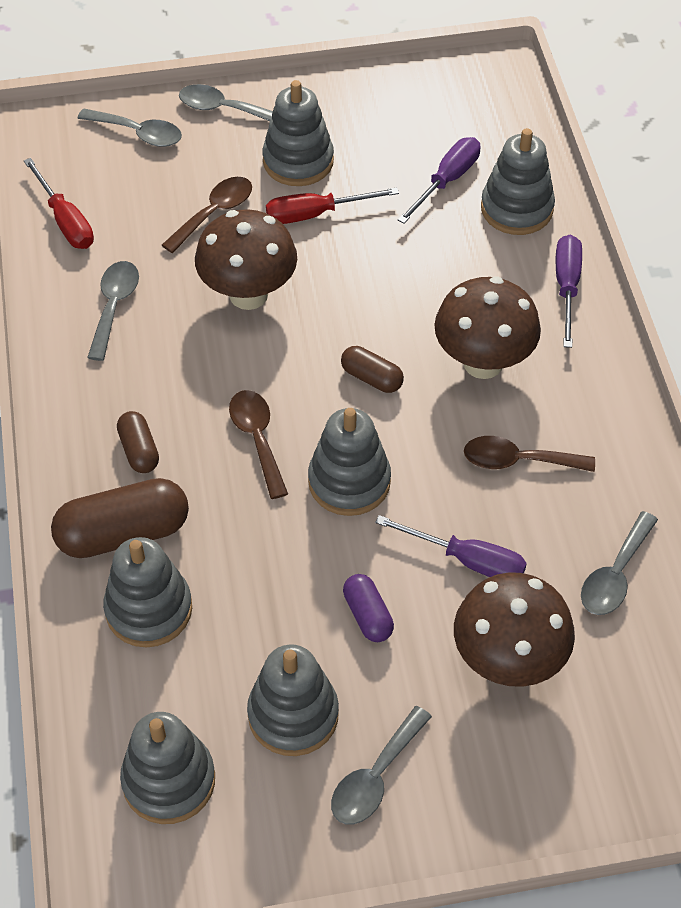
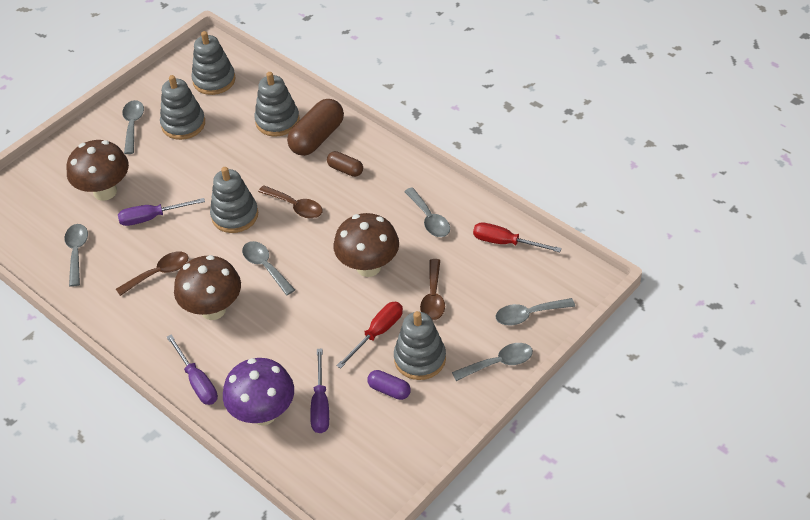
camera: 145 degrees right, 5 degrees down
brown capsule [341,346,404,393] -> grey spoon [242,241,295,295]
purple capsule [343,574,394,642] -> purple capsule moved to [367,370,411,400]
grey stacking toy [481,128,555,235] -> purple mushroom [223,358,294,426]

